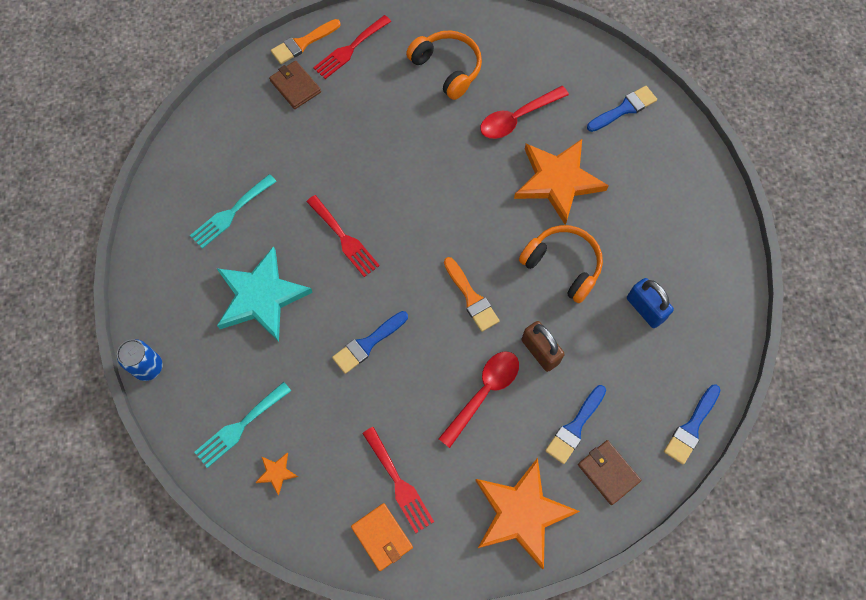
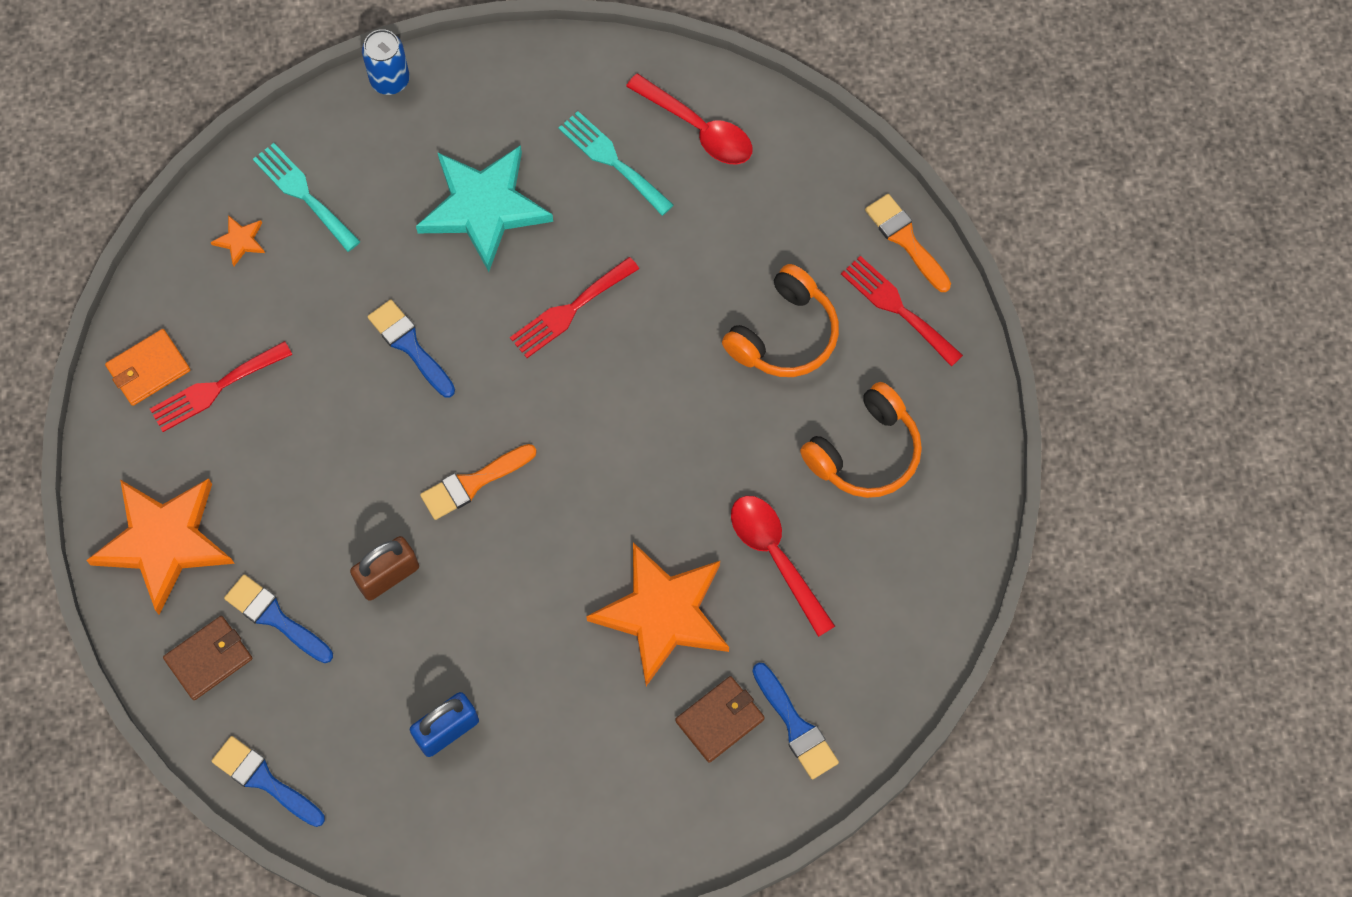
camera: 90 degrees right, 0 degrees up
brown wallet [269,61,321,109] -> brown wallet moved to [675,676,765,763]
red spoon [438,351,519,448] -> red spoon moved to [626,73,753,165]
orange headphones [519,225,603,303] -> orange headphones moved to [722,264,839,377]

